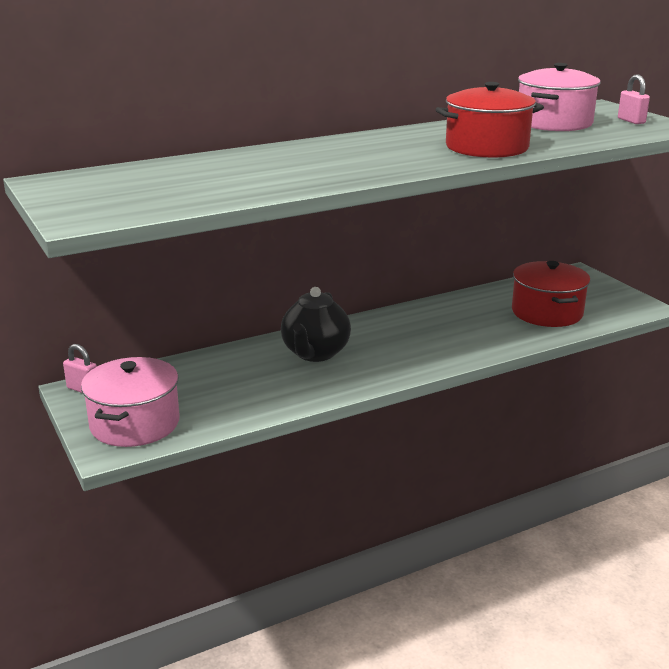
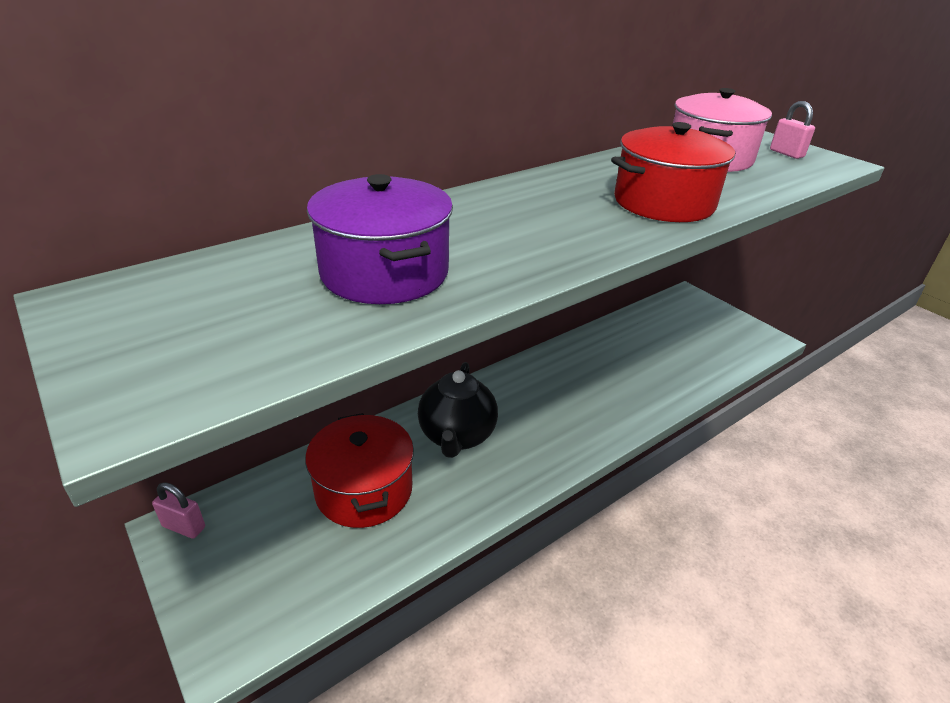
camera: 10 degrees left, 10 degrees up
pink pot [81,357,180,447] -> none
red pot [512,261,590,327] -> red pot moved to [305,413,414,528]
none -> purple pot [307,174,453,304]

